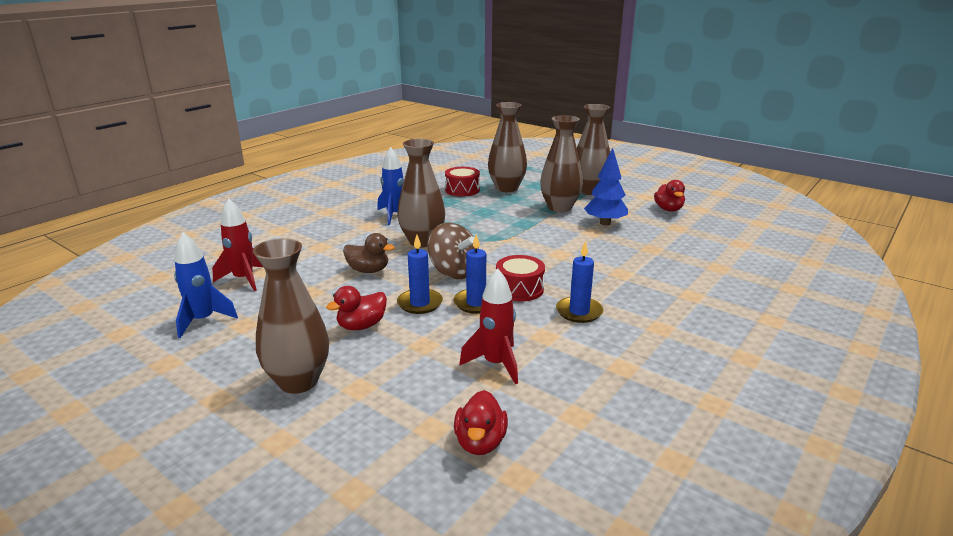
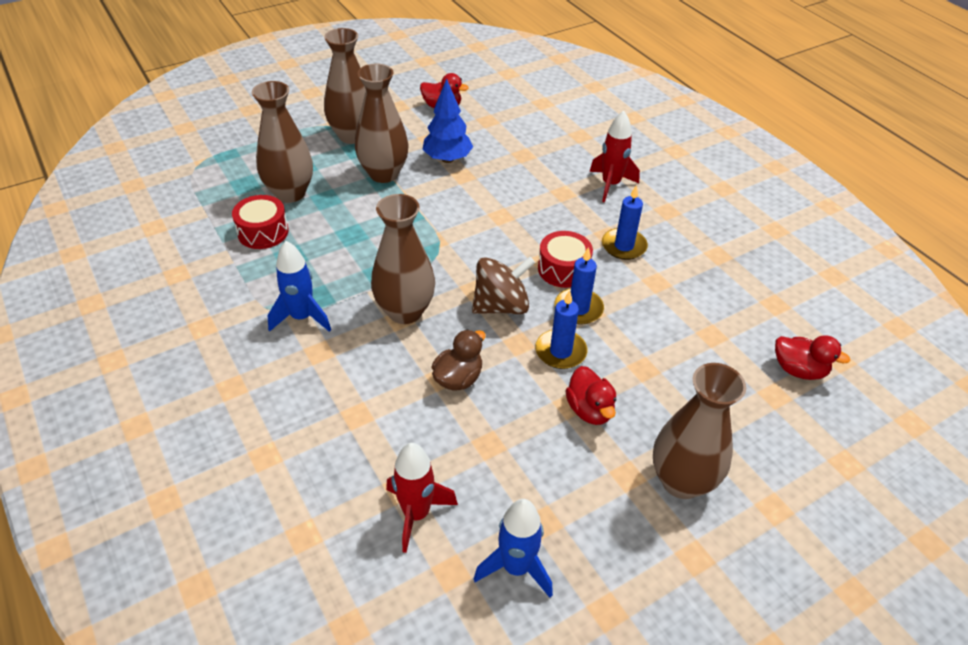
camera: 70 degrees left, 20 degrees up
red rocket [459,268,518,384] -> red rocket moved to [590,110,640,202]

